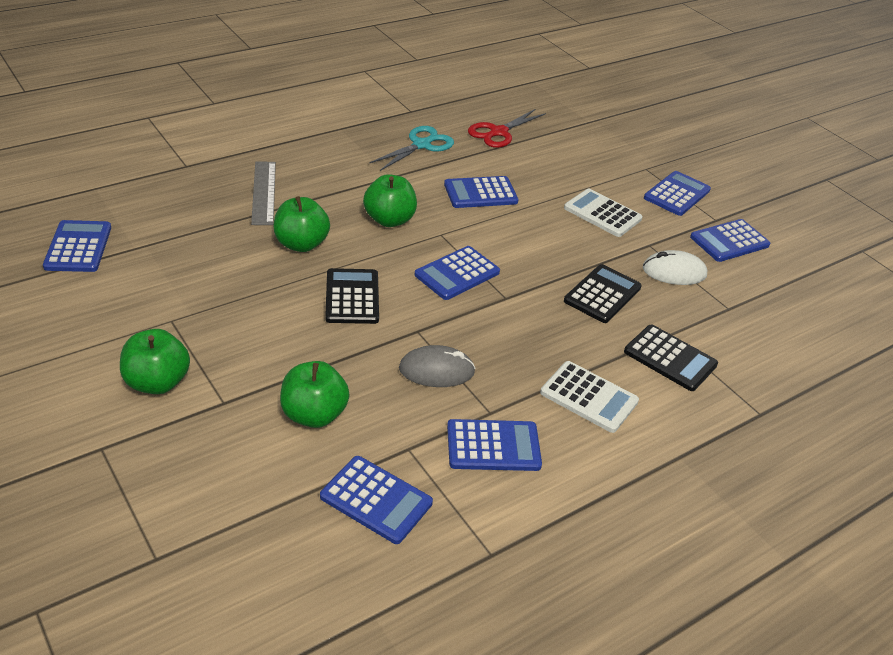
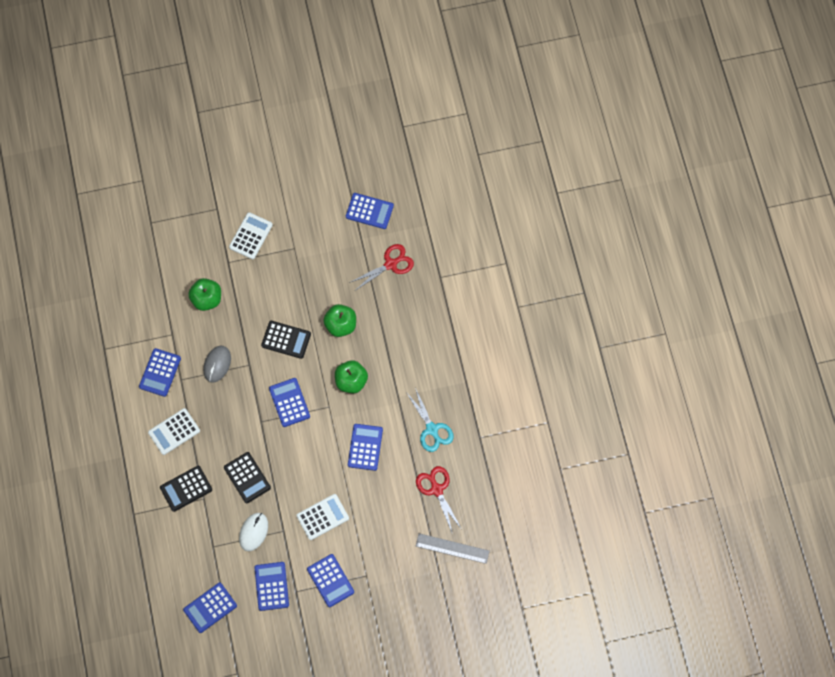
camera: 115 degrees right, 30 degrees up
green apple [120,329,190,394] -> white calculator [229,212,273,259]
grey ruler [251,161,276,225] -> grey ruler moved to [416,533,490,564]
blue calculator [320,456,433,544] -> blue calculator moved to [183,583,237,633]
none -> red scissors [349,244,414,290]

